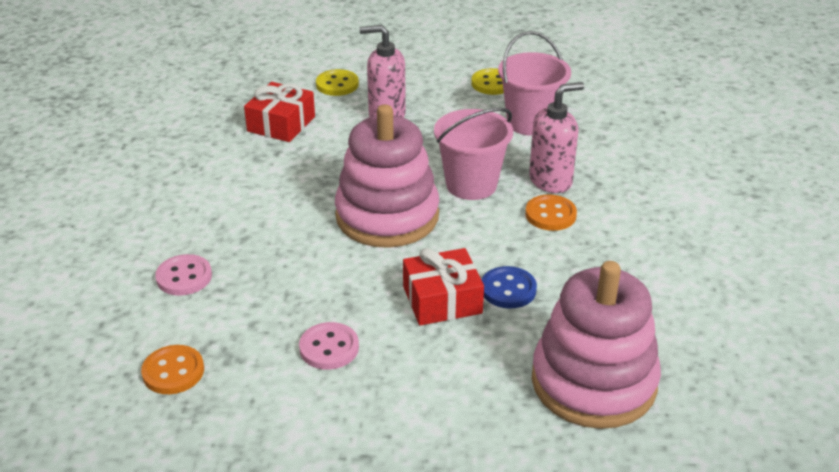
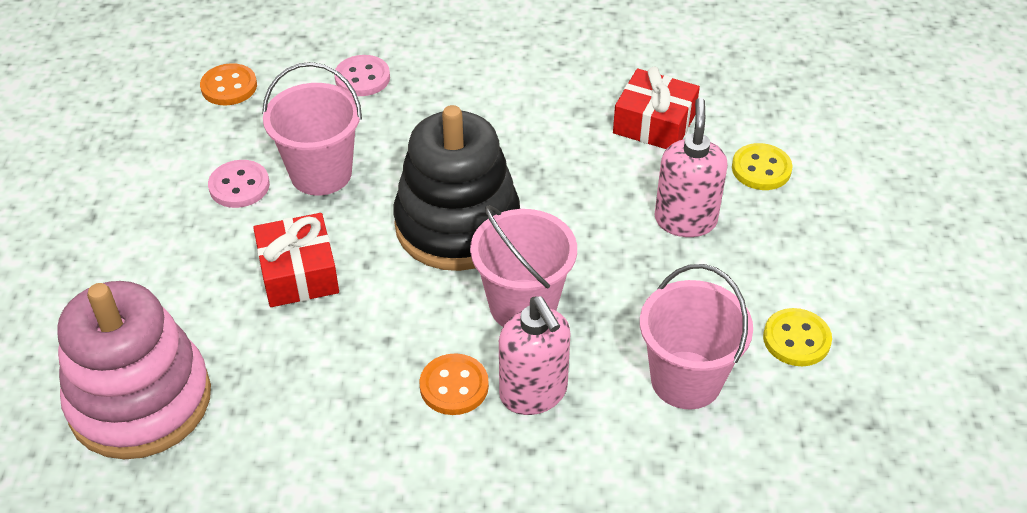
camera: 90 degrees right, 10 degrees up
pink stacking toy [335,104,439,248] -> black stacking toy [393,105,520,271]
blue button [482,266,537,309] -> none
none -> pink bucket [262,62,362,196]

